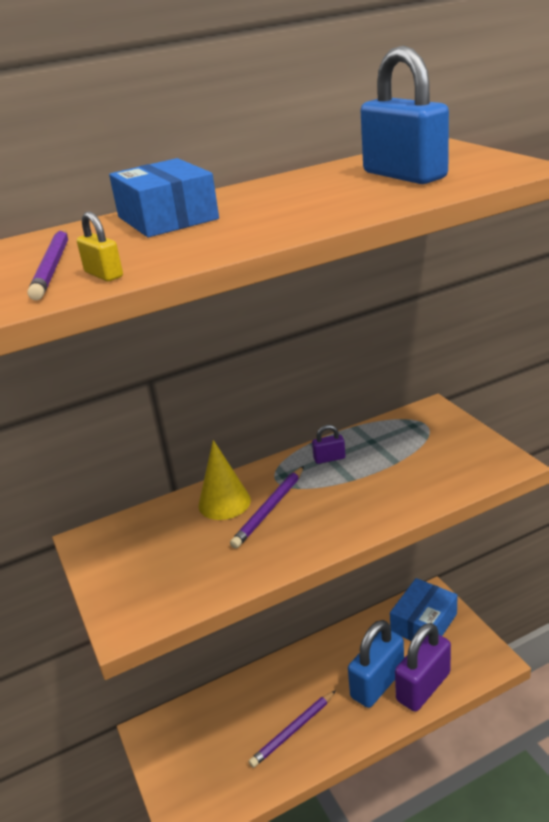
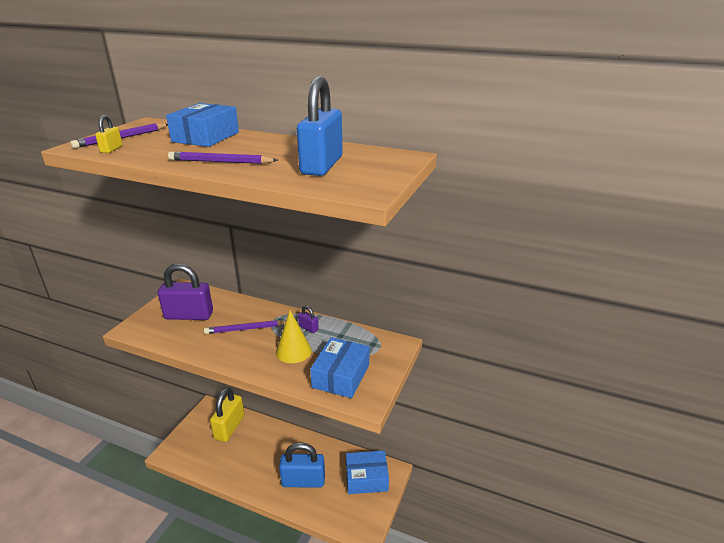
camera: 45 degrees right, 0 degrees up
yellow cone [198,440,251,520] -> yellow cone moved to [276,310,311,363]
purple pencil [249,690,336,768] -> purple pencil moved to [168,152,278,164]
purple padlock [395,623,451,712] -> purple padlock moved to [158,263,213,320]
none -> yellow padlock [210,387,244,442]
none -> blue box [310,337,369,398]

